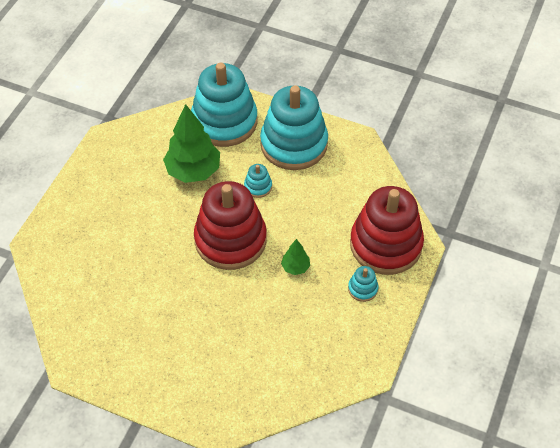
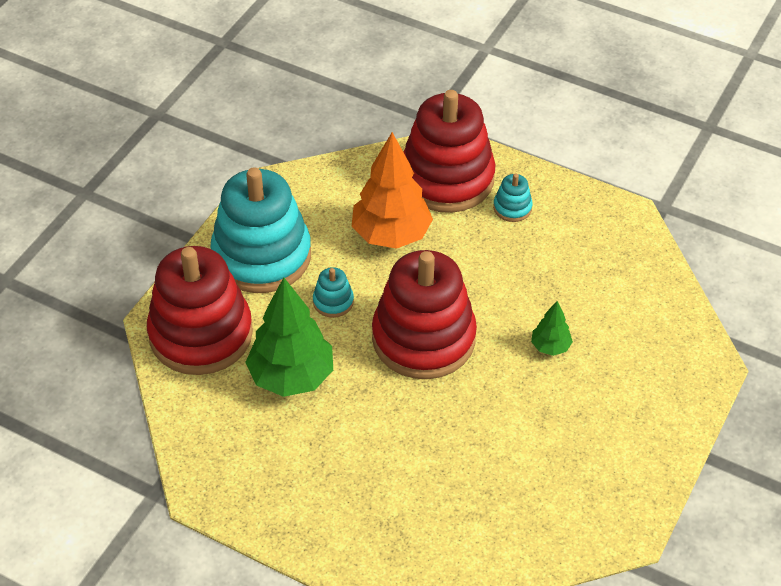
camera: 85 degrees left, 5 degrees down
turquoise stacking toy [191,62,257,147] -> red stacking toy [147,246,253,375]
green tree [281,239,310,275] -> green tree moved to [531,301,573,356]
none -> orange tree [352,132,433,249]

